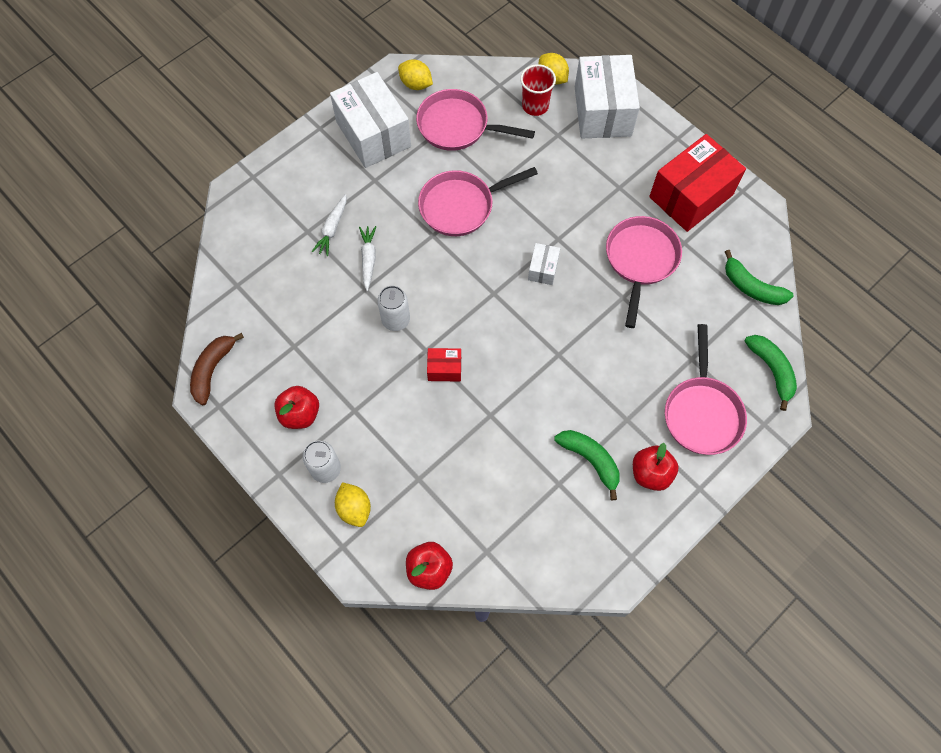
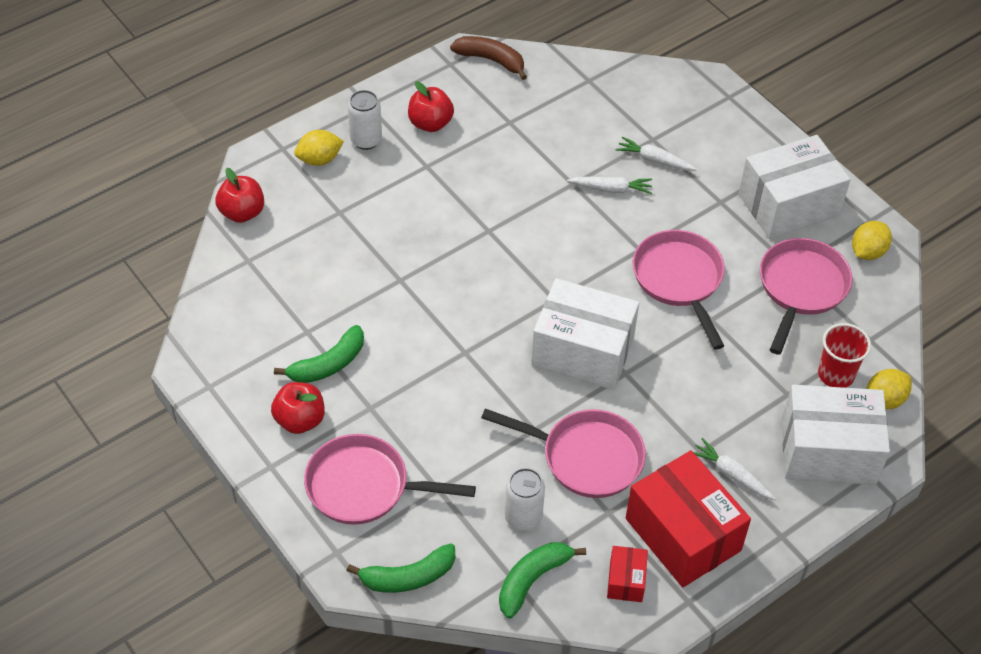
camera: 95 degrees right, 15 degrees down
white can [377,286,410,331] -> white can moved to [505,468,545,531]
red box [427,348,461,381] -> red box moved to [607,546,648,602]
white box [528,243,560,285] -> white box [531,278,639,390], size x2.20
none -> white carrot [693,438,776,500]

